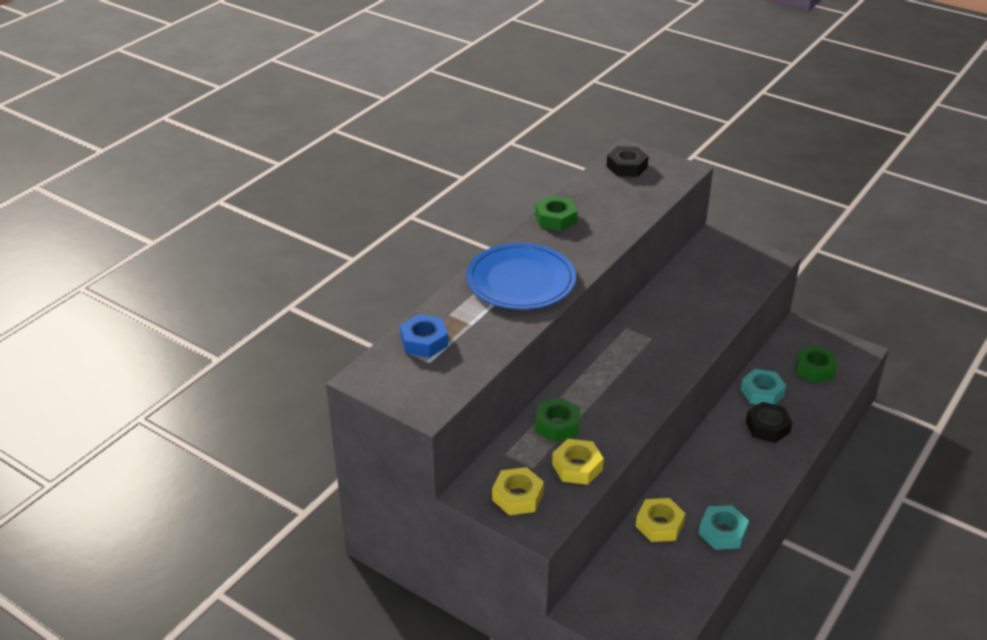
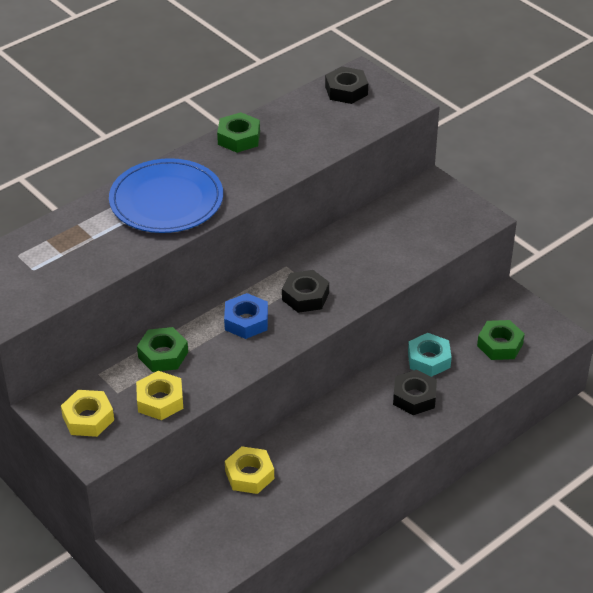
camera: 15 degrees right, 5 degrees up
blue nut [400,314,448,358] -> blue nut moved to [224,293,268,339]
turquoise nut [699,505,749,550] -> none
none -> black nut [282,270,329,313]

